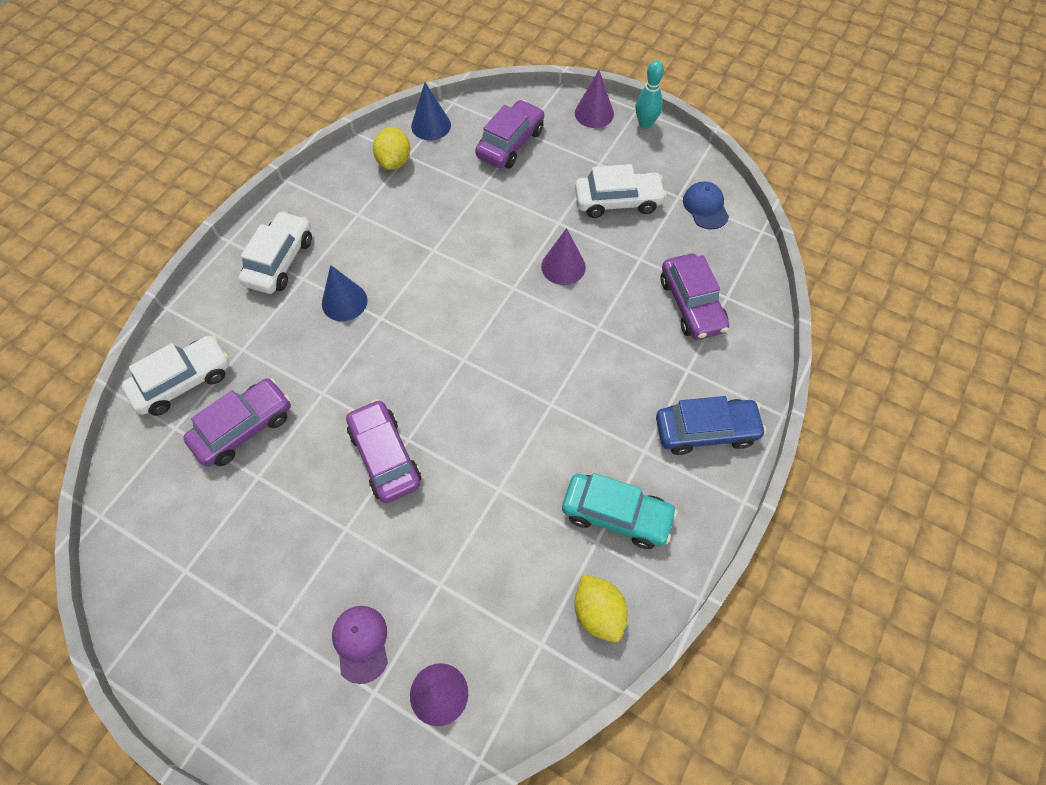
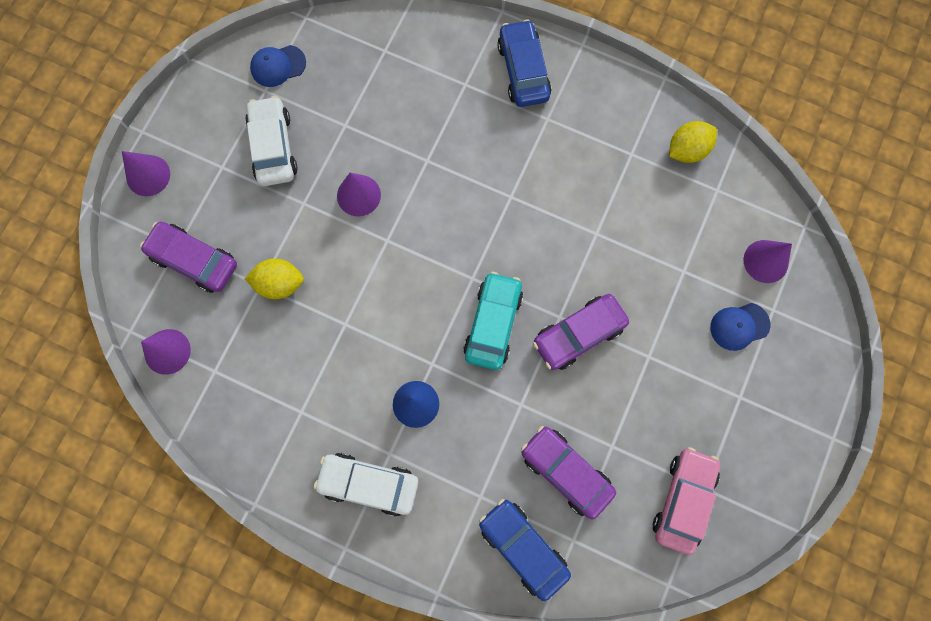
camera: 95 degrees left, 15 degrees up
white car [122,336,230,416] -> blue car [479,499,571,601]
purple cap [332,606,388,684] -> blue cap [710,303,770,351]
yellow lemon [373,127,410,170] -> yellow lemon moved to [245,259,304,299]
blue cone [411,83,451,141] -> purple cone [141,329,191,375]
turquoise car [562,473,678,549] -> turquoise car moved to [463,272,523,370]
turquoise bowling pin [635,60,664,129] -> none
purple car [661,254,729,340] -> none
none -> pink car [653,447,720,555]

